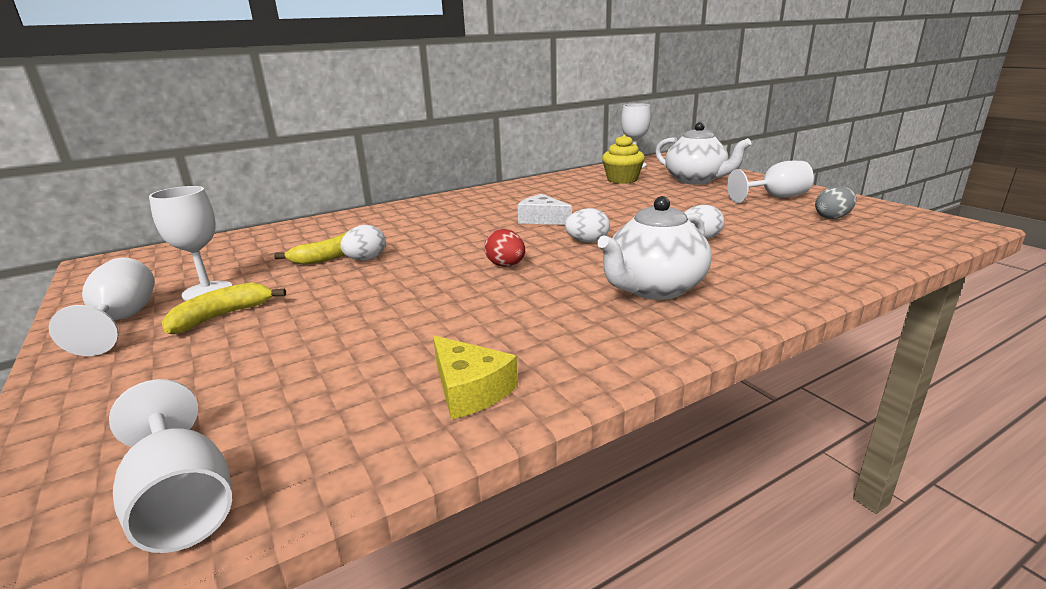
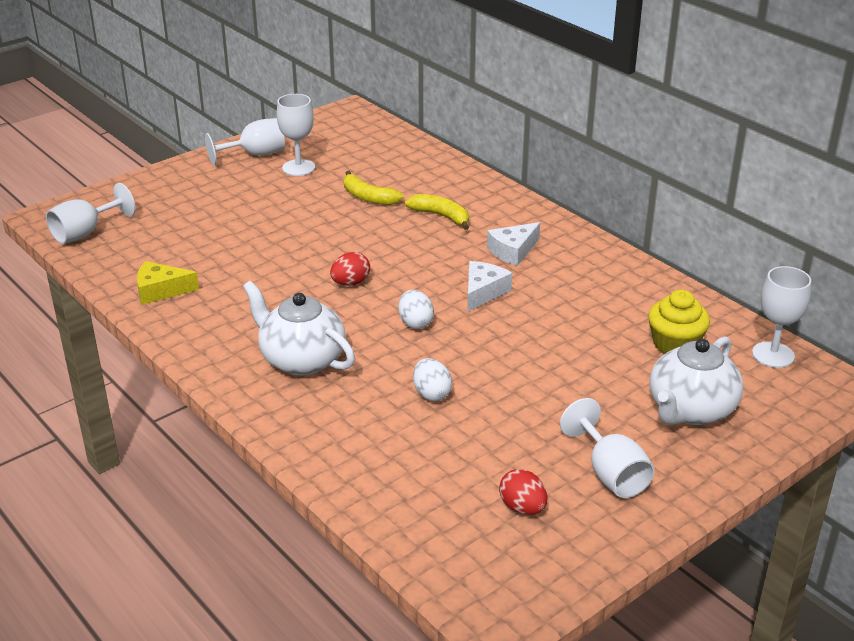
camera: 80 degrees right, 10 degrees up
yellow banana [162,282,286,334] -> yellow banana moved to [405,194,469,230]
white egg [340,225,386,261] -> none
yellow cheese [433,335,518,419] -> yellow cheese turned 45 degrees clockwise [137,261,199,305]
grey egg [815,186,857,219] -> red egg [499,469,547,515]
none -> white cheese [487,222,540,266]

